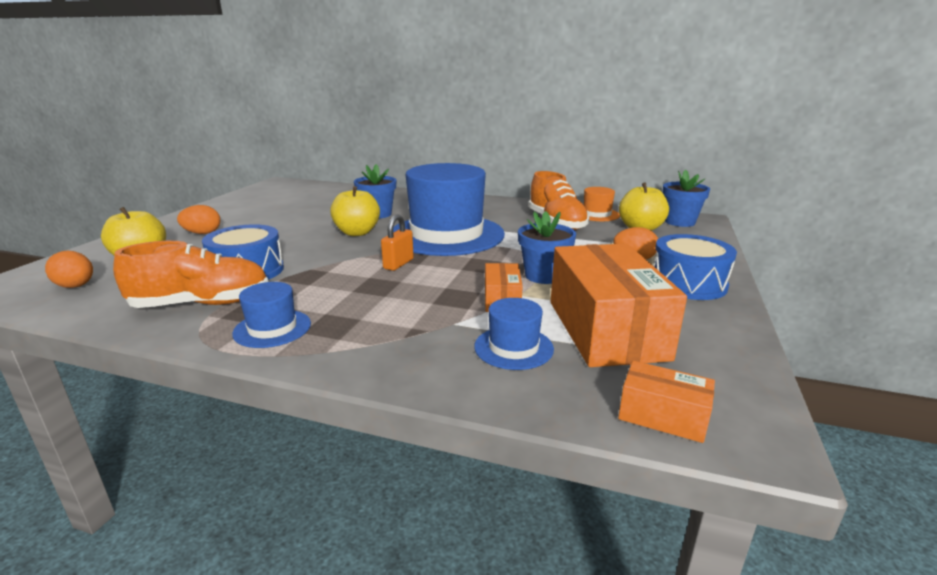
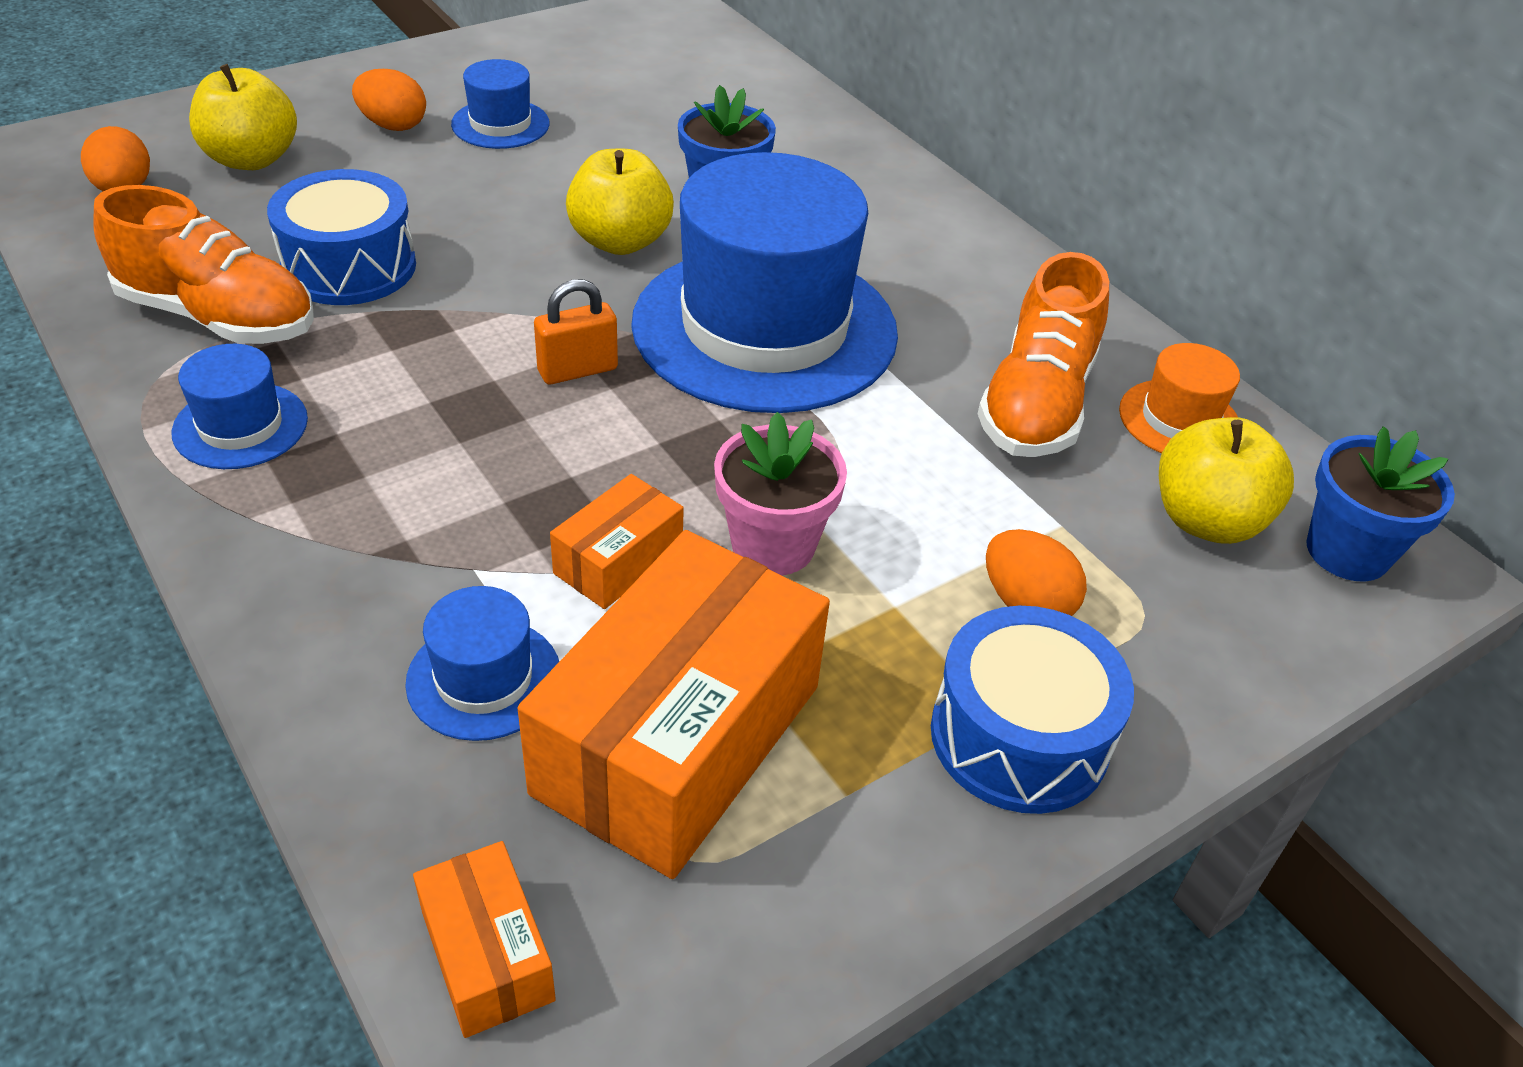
camera: 35 degrees right, 20 degrees up
blue flower pot [518,211,576,284] -> pink flower pot [714,412,847,575]
none -> blue hat [451,59,550,149]

